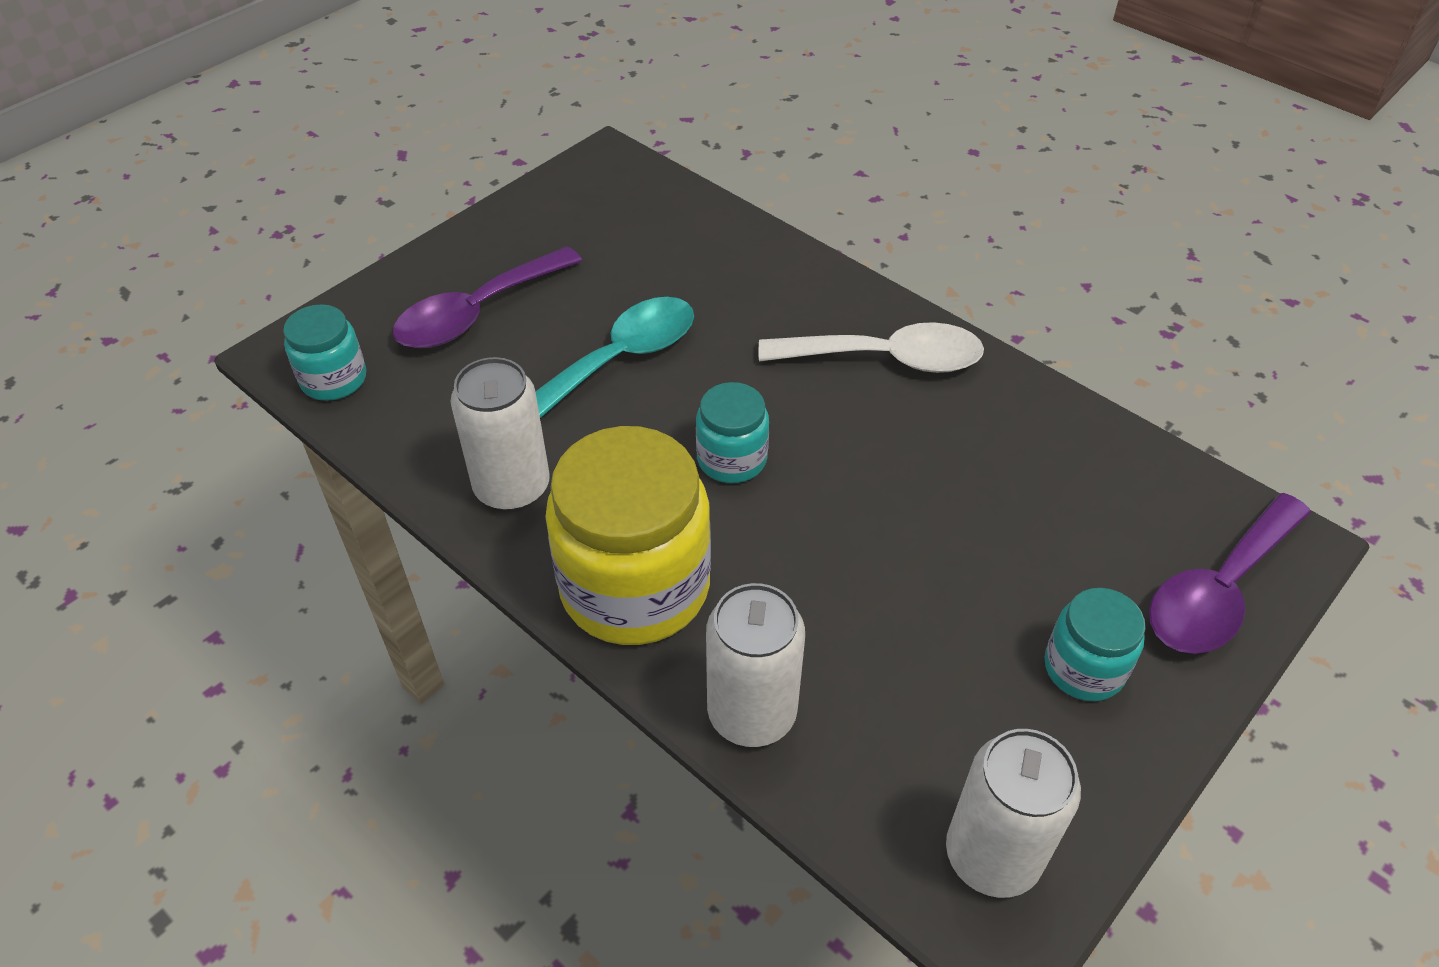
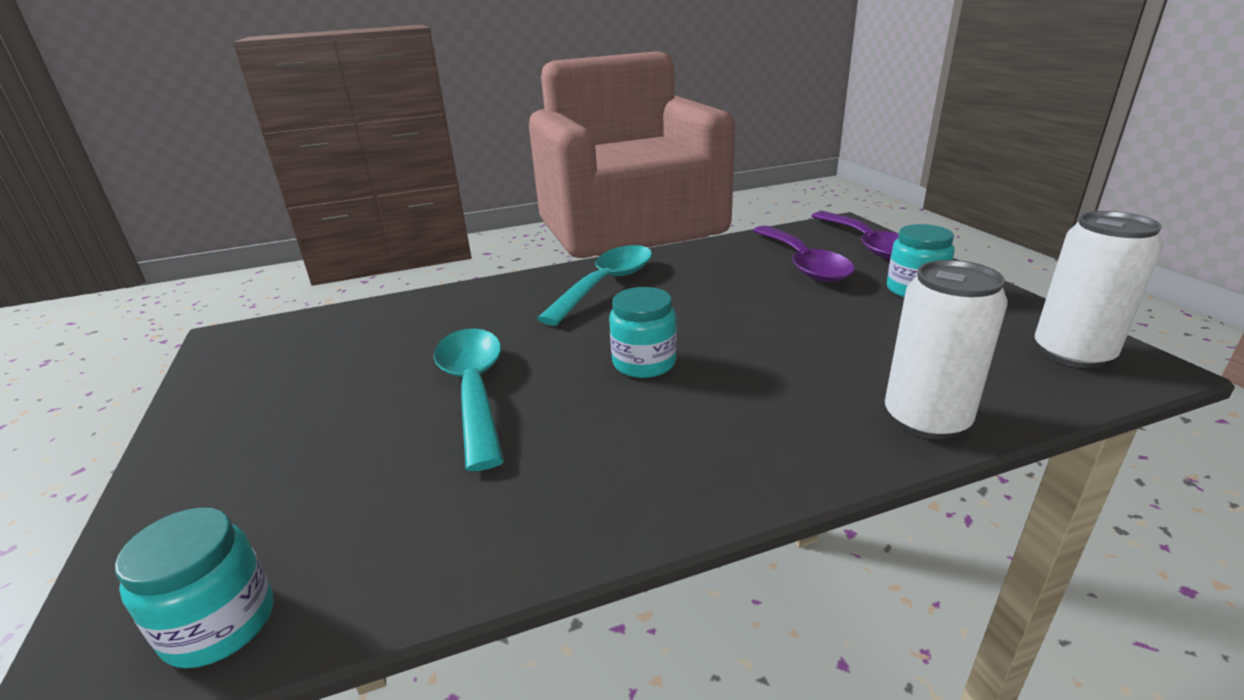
camera: 60 degrees left, 20 degrees down
purple spoon [393,246,582,348] -> purple spoon moved to [753,226,855,282]
white can [451,357,550,511] -> none
yellow jar [545,426,711,645] -> none
white spoon [759,322,984,373] -> turquoise spoon [537,245,652,326]

